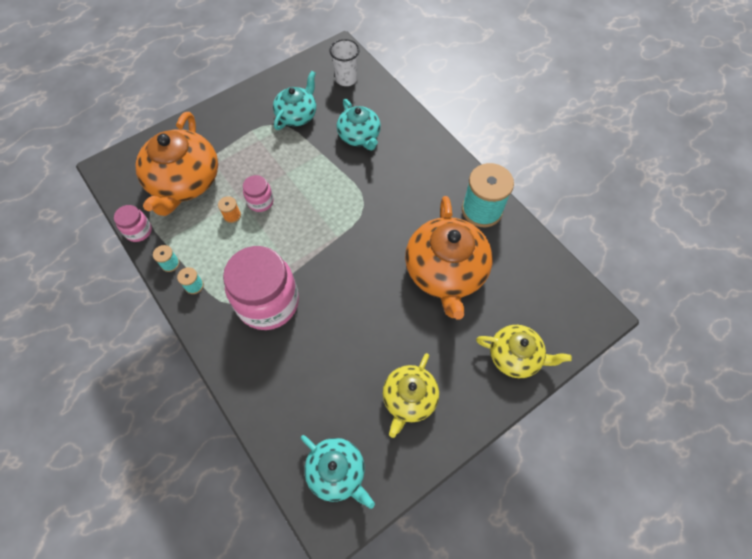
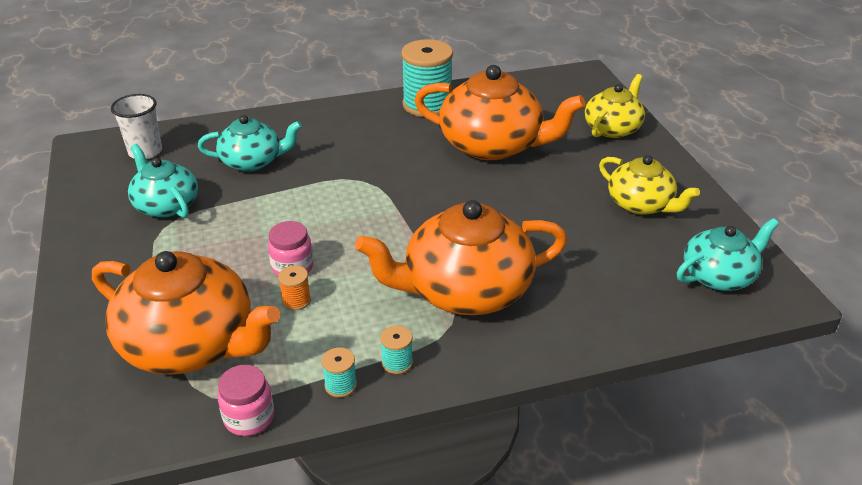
camera: 70 degrees left, 25 degrees down
pink jar [223,246,299,330] -> orange teapot [355,200,567,315]

